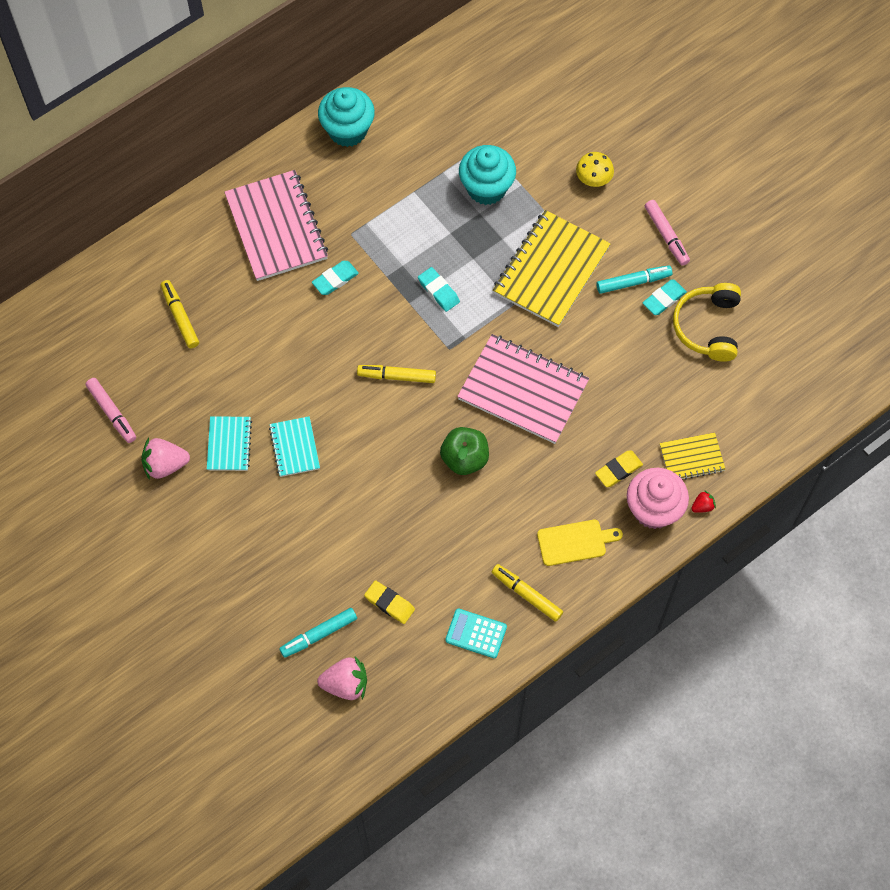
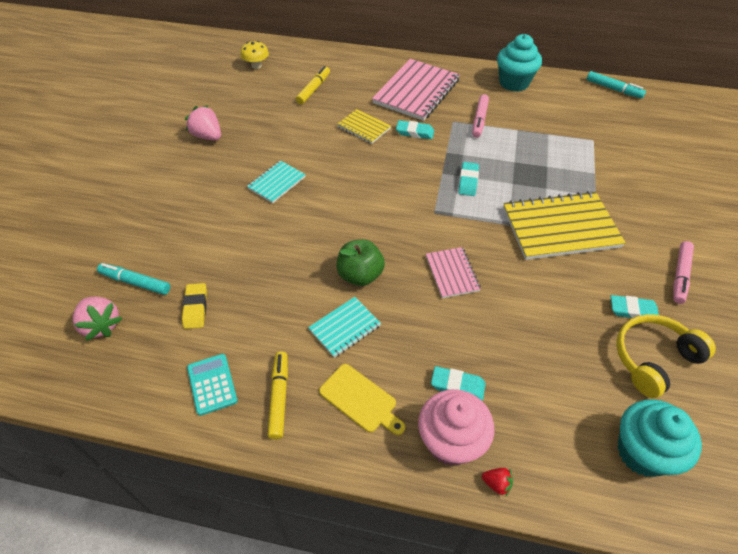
camera: 50 degrees right, 15 degrees down
pink marker [85,378,136,443] -> pink marker moved to [472,94,489,138]
turquoise notebook [207,416,252,471] -> turquoise notebook moved to [308,297,381,358]
yellow marker [357,365,436,383] -> none
pink notebook [457,334,589,444] -> pink notebook [426,247,481,298], size x0.52
turquoise cupcake [459,145,516,205] -> turquoise cupcake moved to [617,399,702,477]
yellow mushroom [576,152,614,187] -> yellow mushroom moved to [240,41,269,69]
yellow eraser [595,450,643,487] -> turquoise eraser [431,366,486,400]
turquoise marker [596,265,672,294] -> turquoise marker moved to [587,71,646,99]
yellow notebook [660,433,726,479] -> yellow notebook moved to [337,109,391,144]

